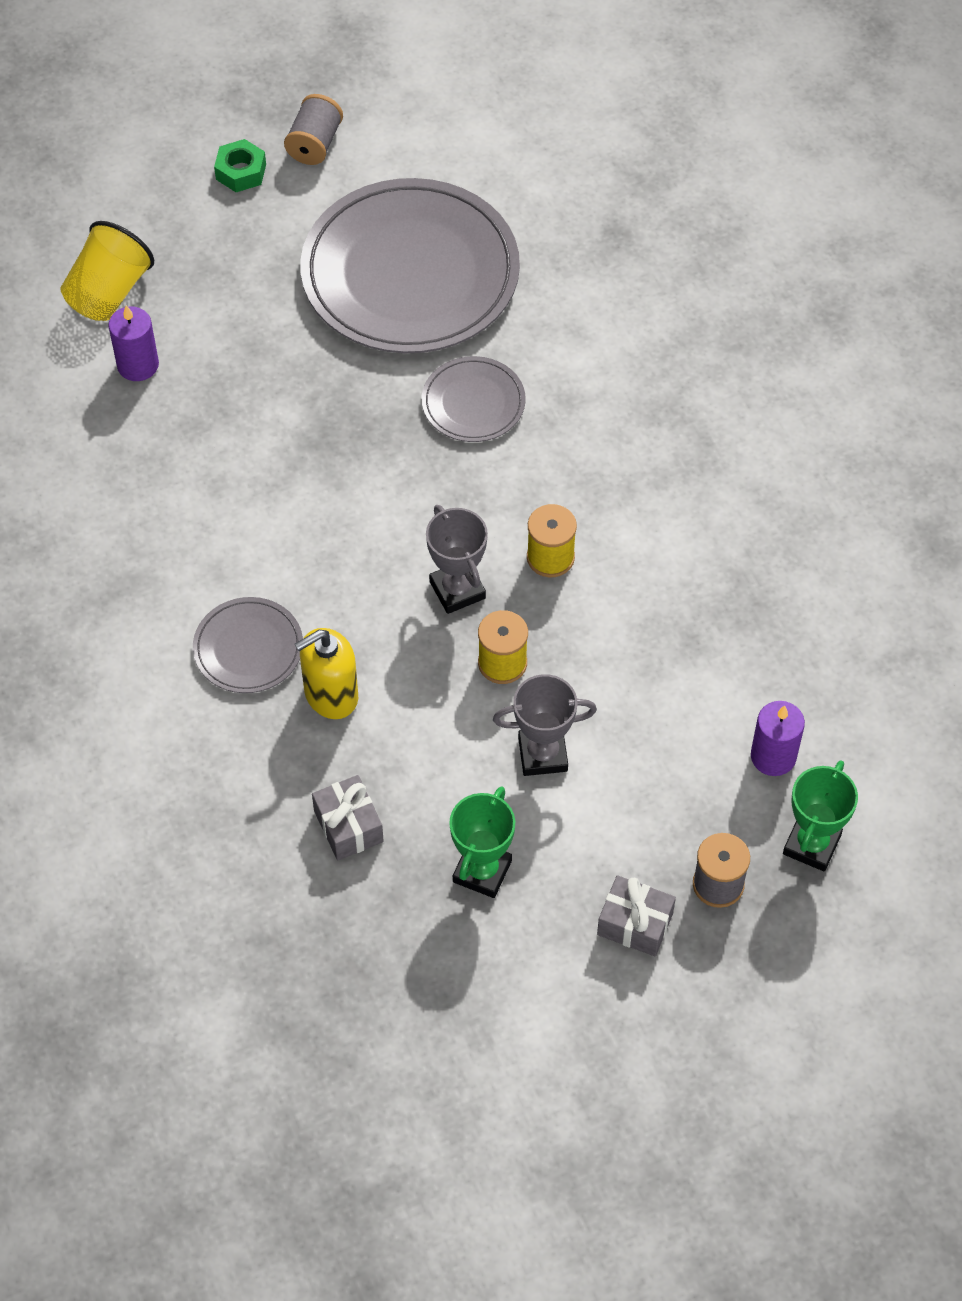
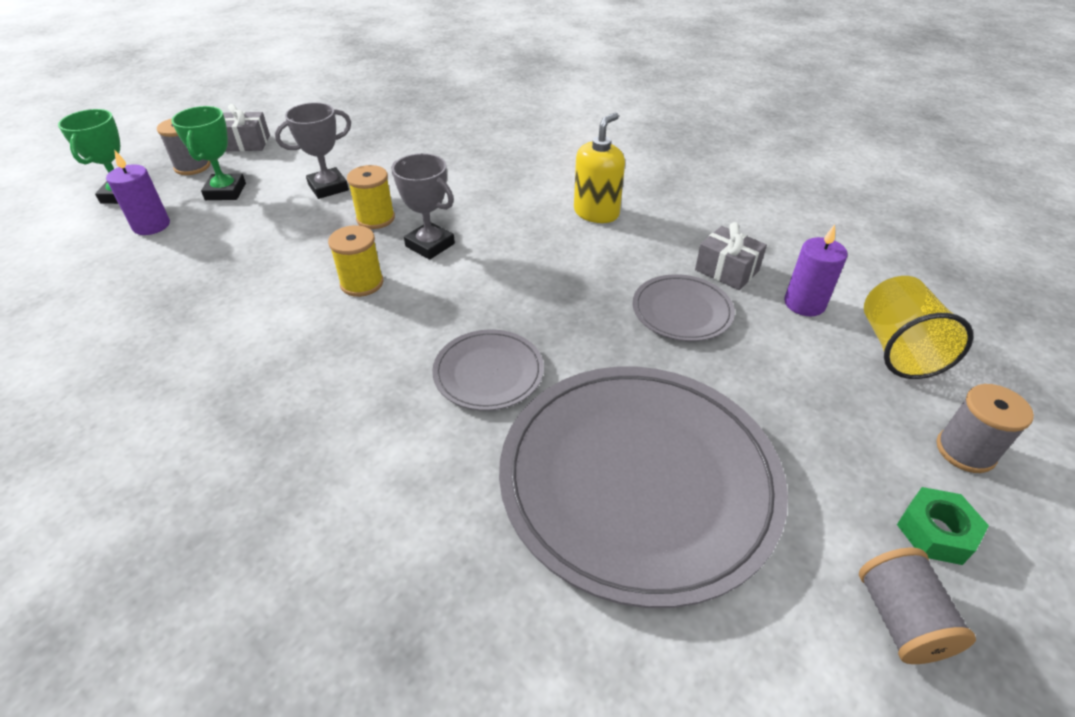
camera: 155 degrees right, 15 degrees down
grey plate [193,597,303,693] -> grey plate moved to [633,274,735,341]
yellow soap dispenser [295,628,358,719] -> yellow soap dispenser moved to [574,112,625,223]
grey gift [312,775,384,860] -> grey gift moved to [695,222,767,290]
green trophy [449,786,515,898] -> green trophy moved to [171,106,246,200]
none -> grey spool [937,384,1034,473]

